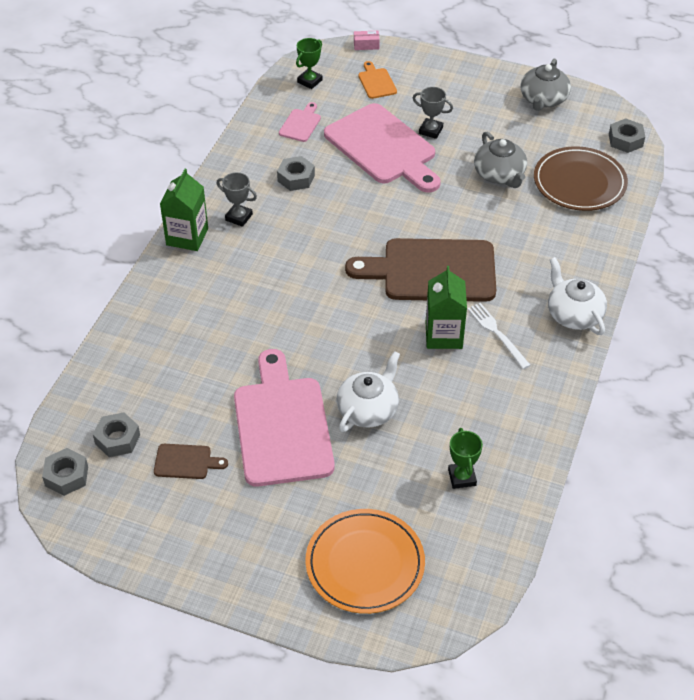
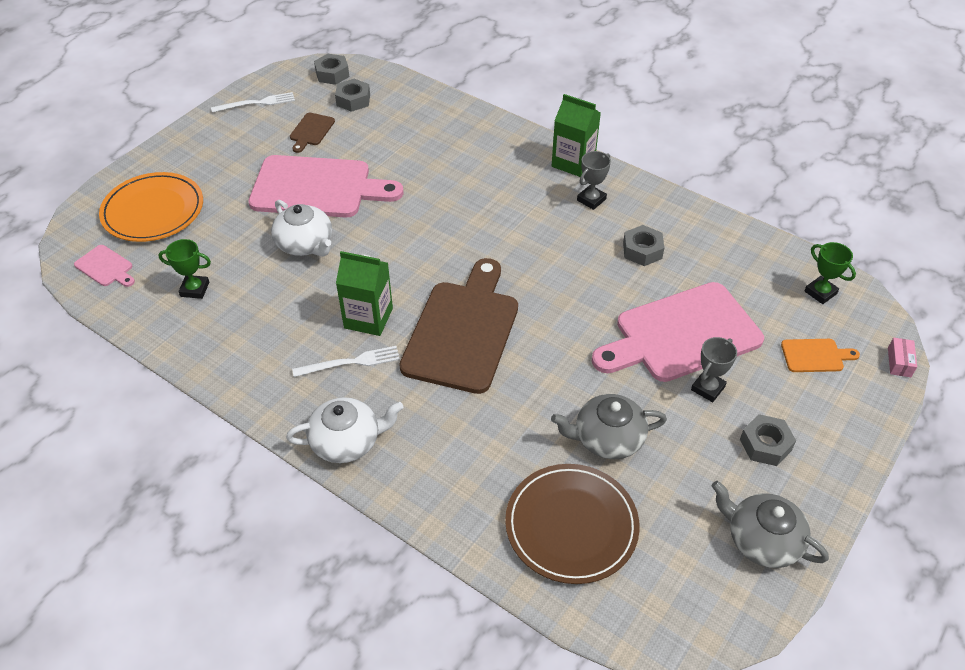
camera: 105 degrees right, 0 degrees up
pink cutting board [279,102,321,142] -> pink cutting board moved to [74,245,135,287]
grey nut [609,118,645,153] -> grey nut moved to [740,414,796,466]
none -> white fork [211,92,295,113]

